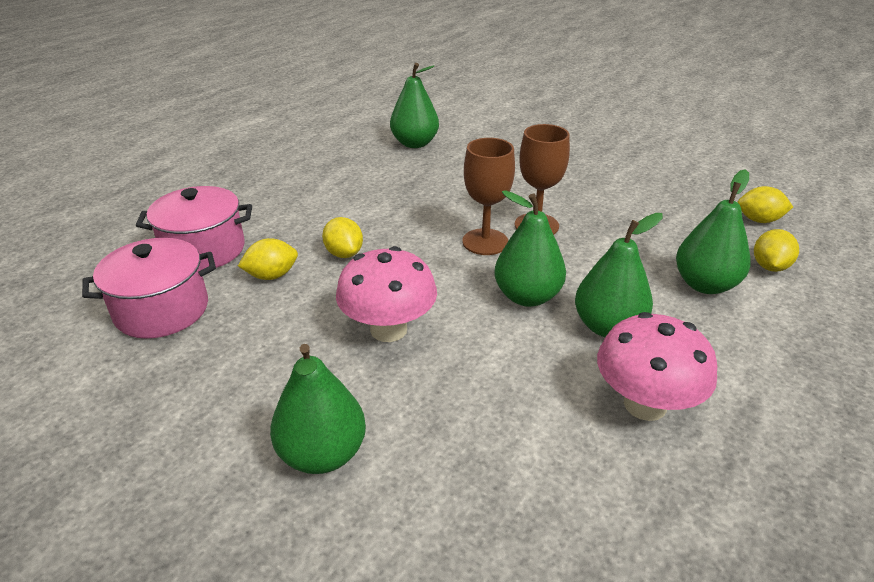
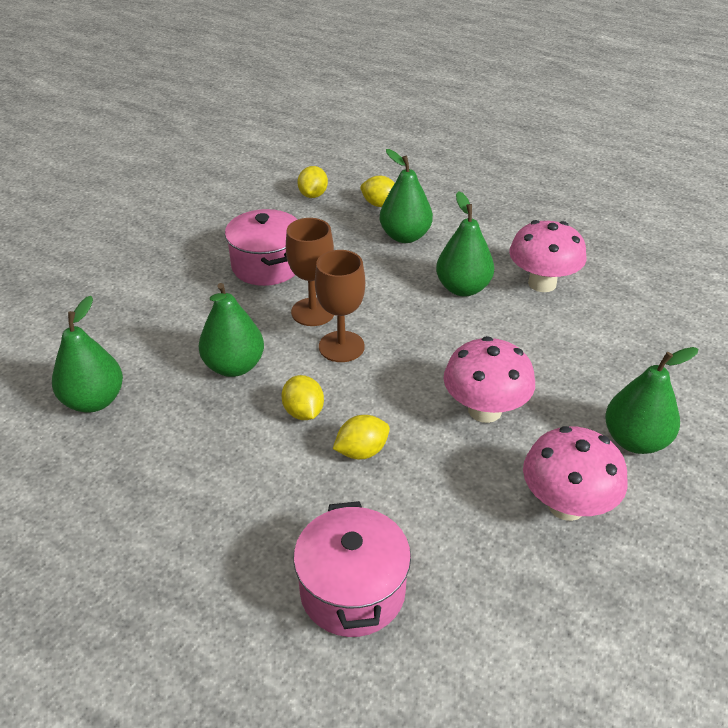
camera: 90 degrees left, 5 degrees up
pink pot [82,238,216,339] -> pink pot moved to [225,209,298,286]
yellow lemon [238,238,298,280] -> yellow lemon moved to [281,375,324,420]
green pear [494,190,566,307] -> green pear moved to [199,283,264,377]
none -> pink mushroom [523,426,627,521]

